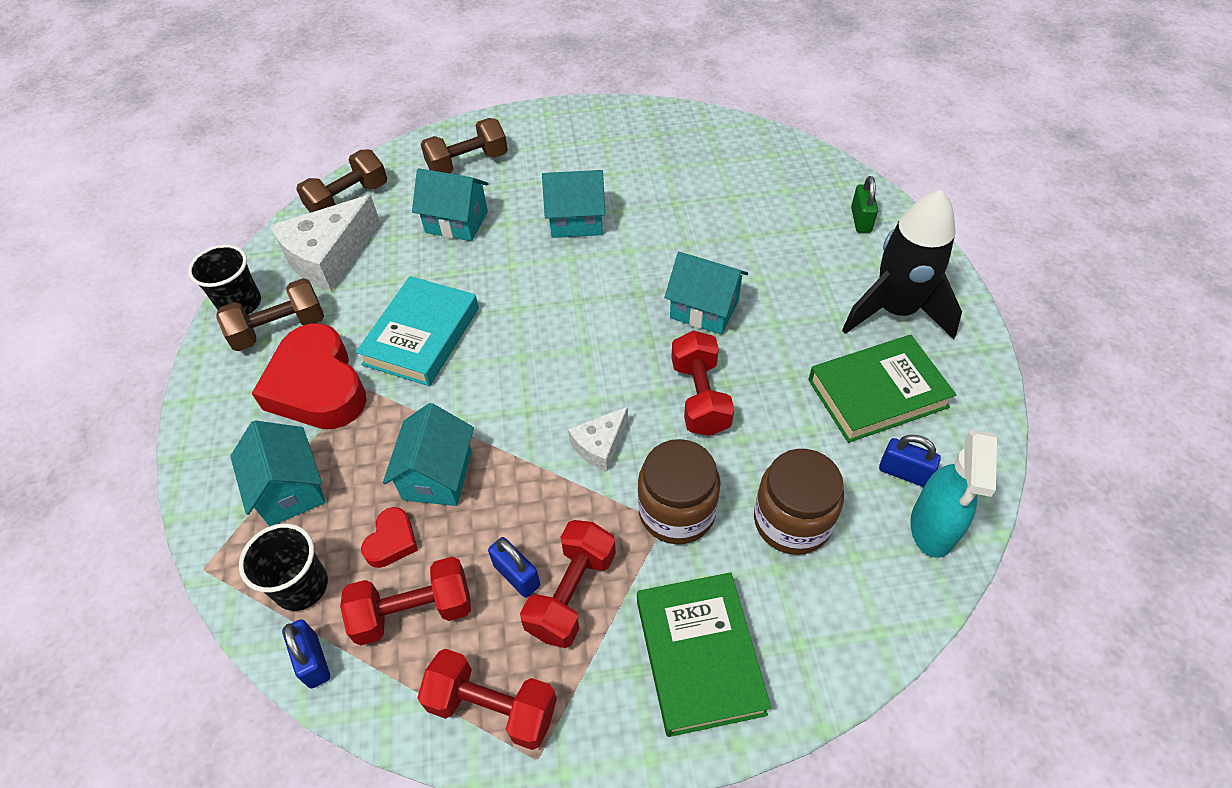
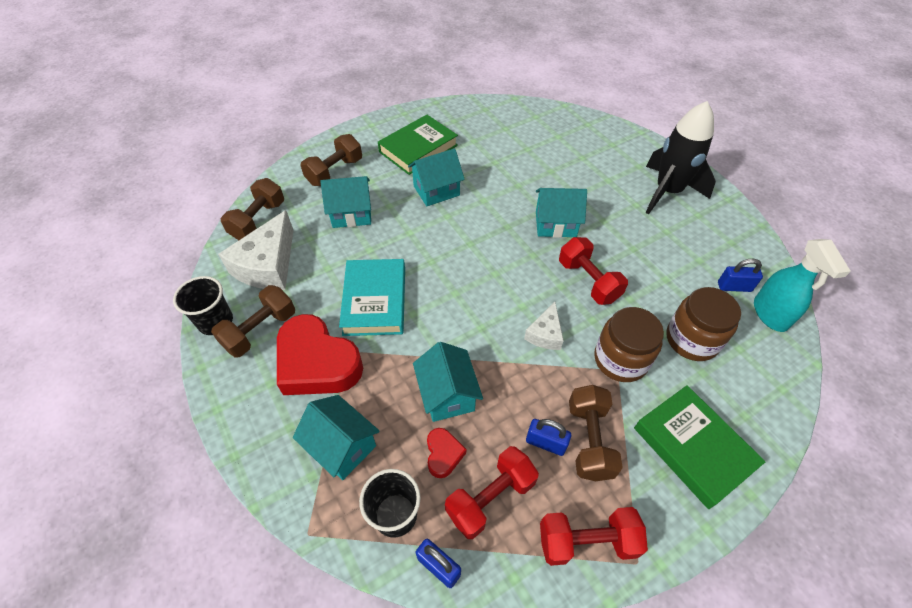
camera: 25 degrees left, 0 degrees up
red dumbbell [520,520,616,648] -> brown dumbbell [569,385,623,481]
green book [808,335,956,443] -> green book moved to [378,115,458,175]
green padlock [851,176,878,233] -> none

